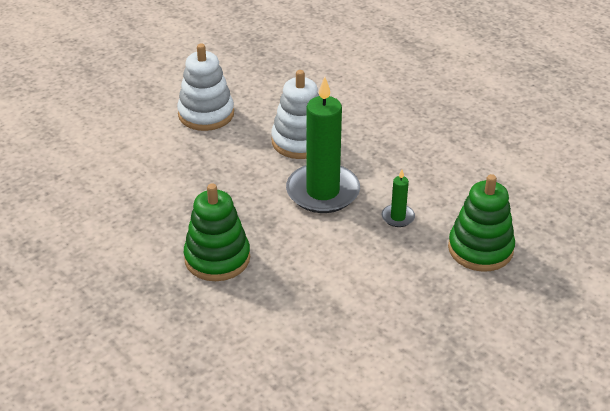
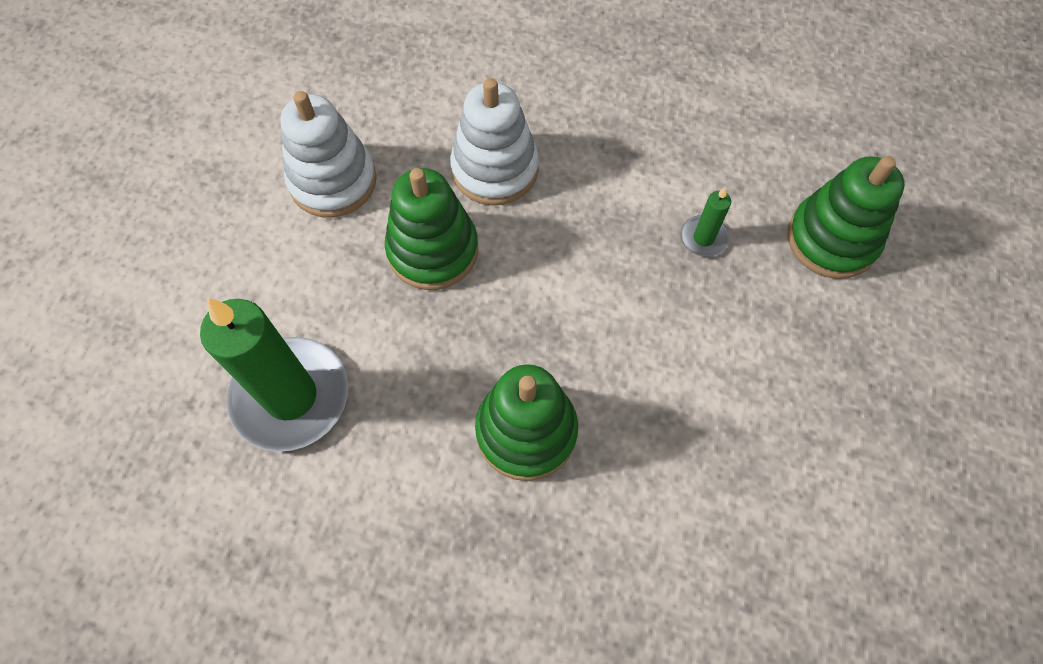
camera: 30 degrees left, 25 degrees up
green candle [286,76,360,213] -> green candle moved to [200,298,348,452]
none -> green stacking toy [385,168,478,290]

